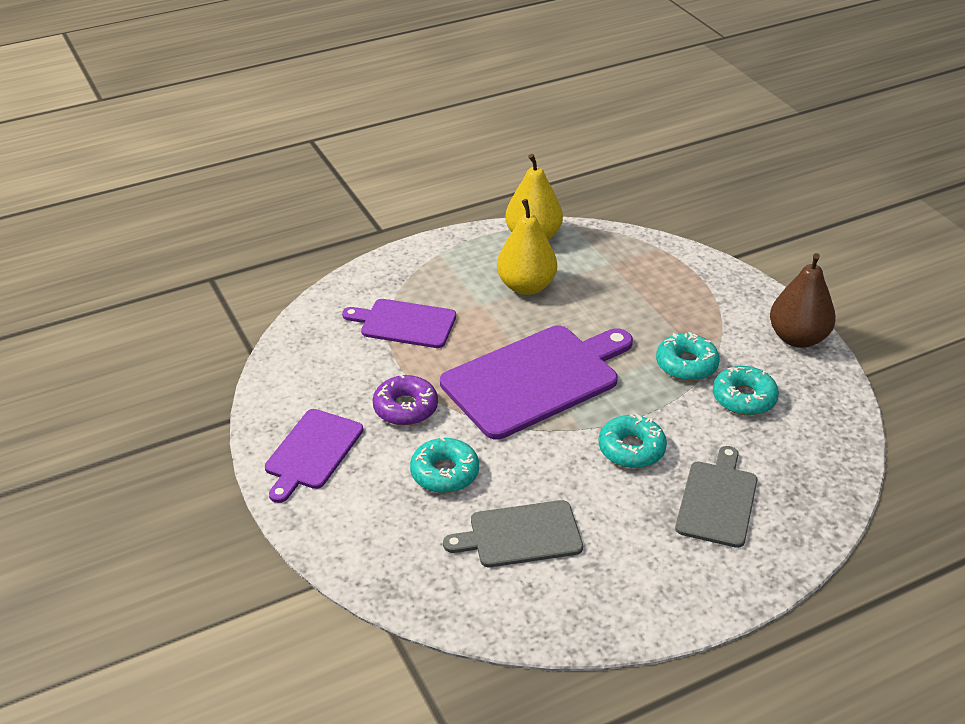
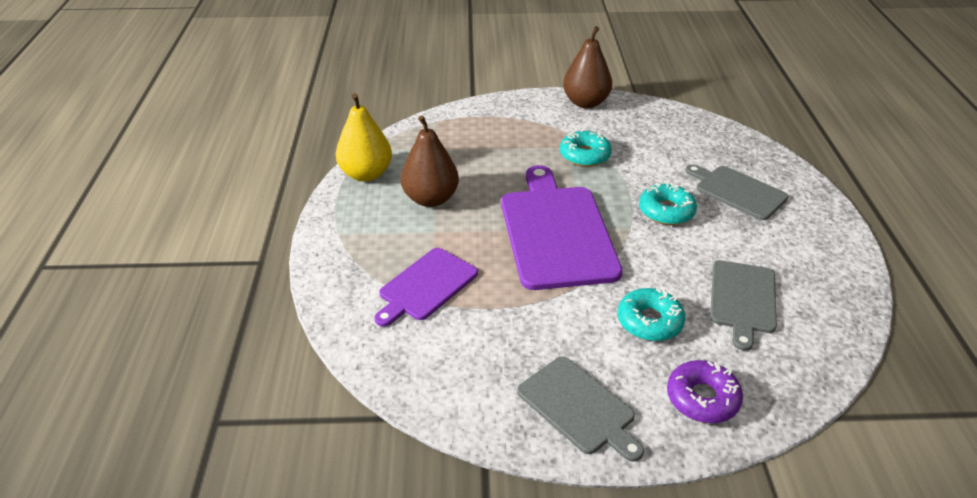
camera: 65 degrees left, 0 degrees up
purple cutting board [265,409,363,503] -> grey cutting board [517,356,644,462]
purple donut [372,374,438,425] -> purple donut moved to [667,360,743,423]
yellow pear [497,199,557,295] -> brown pear [401,115,459,207]
turquoise donut [713,366,779,415] -> none

